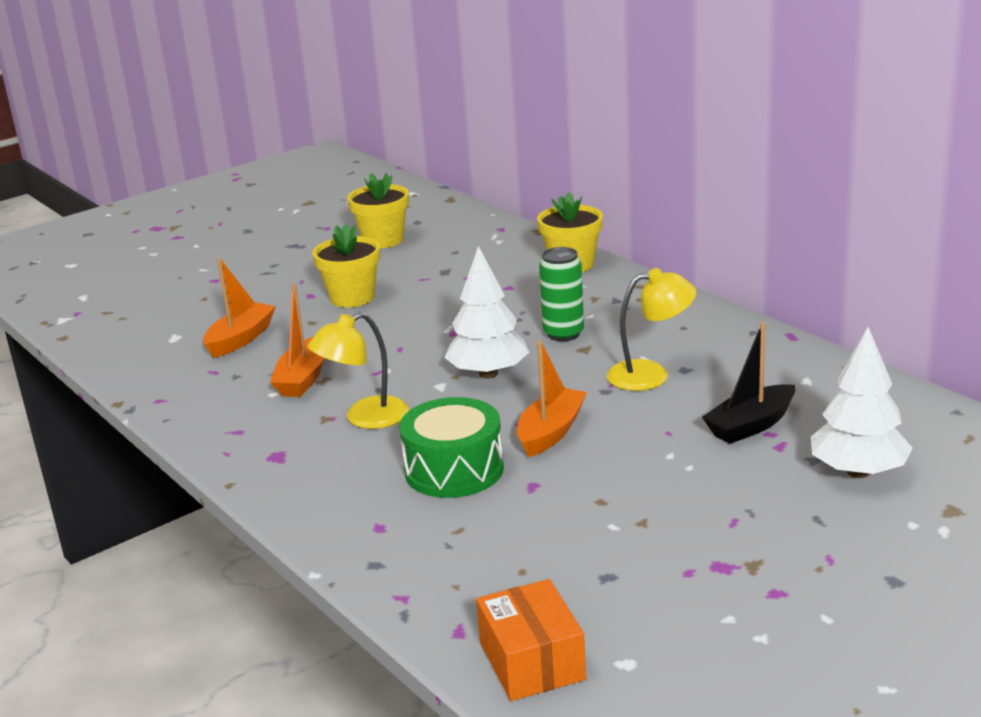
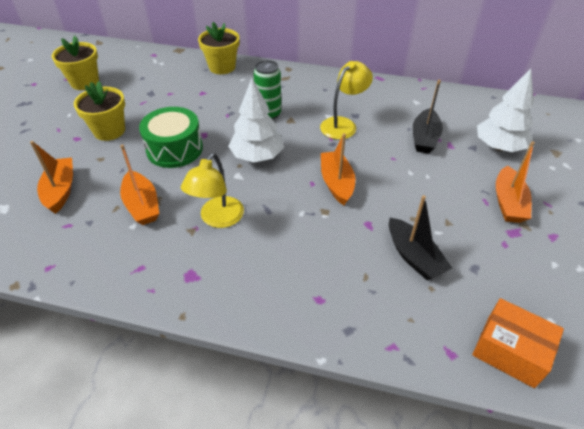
camera: 40 degrees left, 20 degrees up
green drum [399,397,504,498] -> green drum moved to [139,107,203,168]
none -> black boat [389,195,452,281]
none -> orange boat [496,141,535,223]

